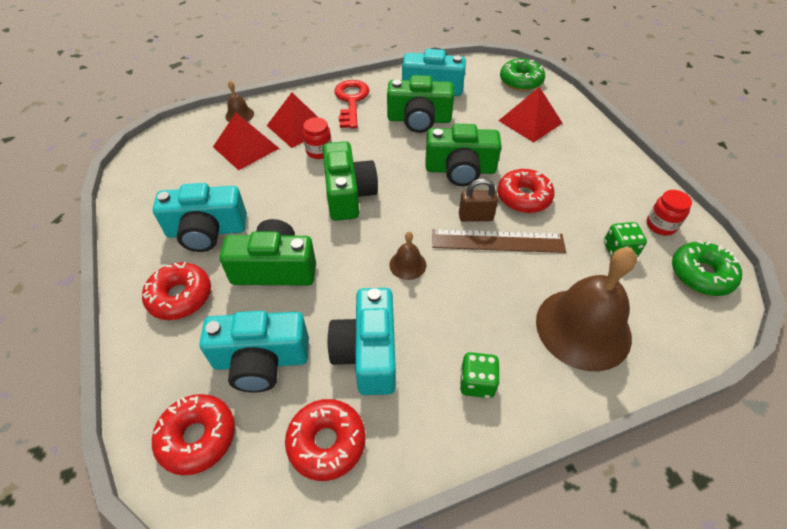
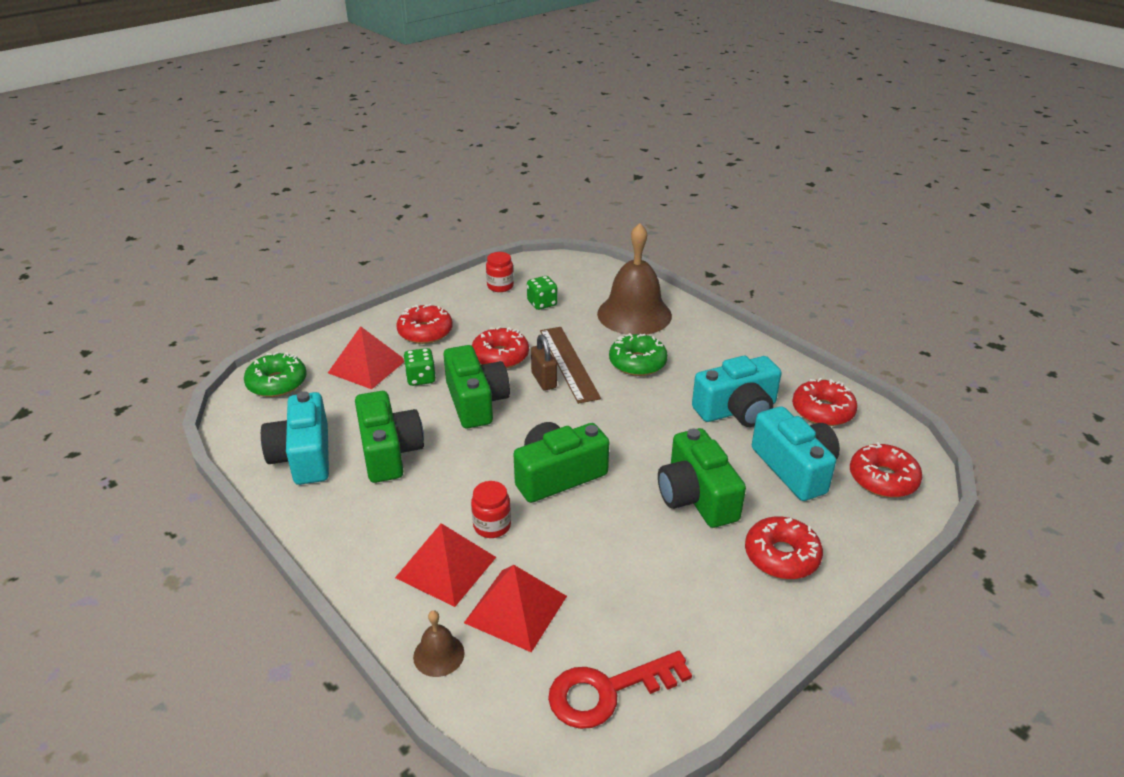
camera: 110 degrees left, 15 degrees down
turquoise camera [153,183,247,252] -> none
red key [334,80,370,129] -> red key moved to [548,651,692,729]
brown bell [389,232,426,280] -> none
green dice [460,352,500,398] -> green dice moved to [403,348,436,386]
green donut [672,241,742,296] -> green donut moved to [609,333,668,376]
none -> red donut [396,304,453,344]

